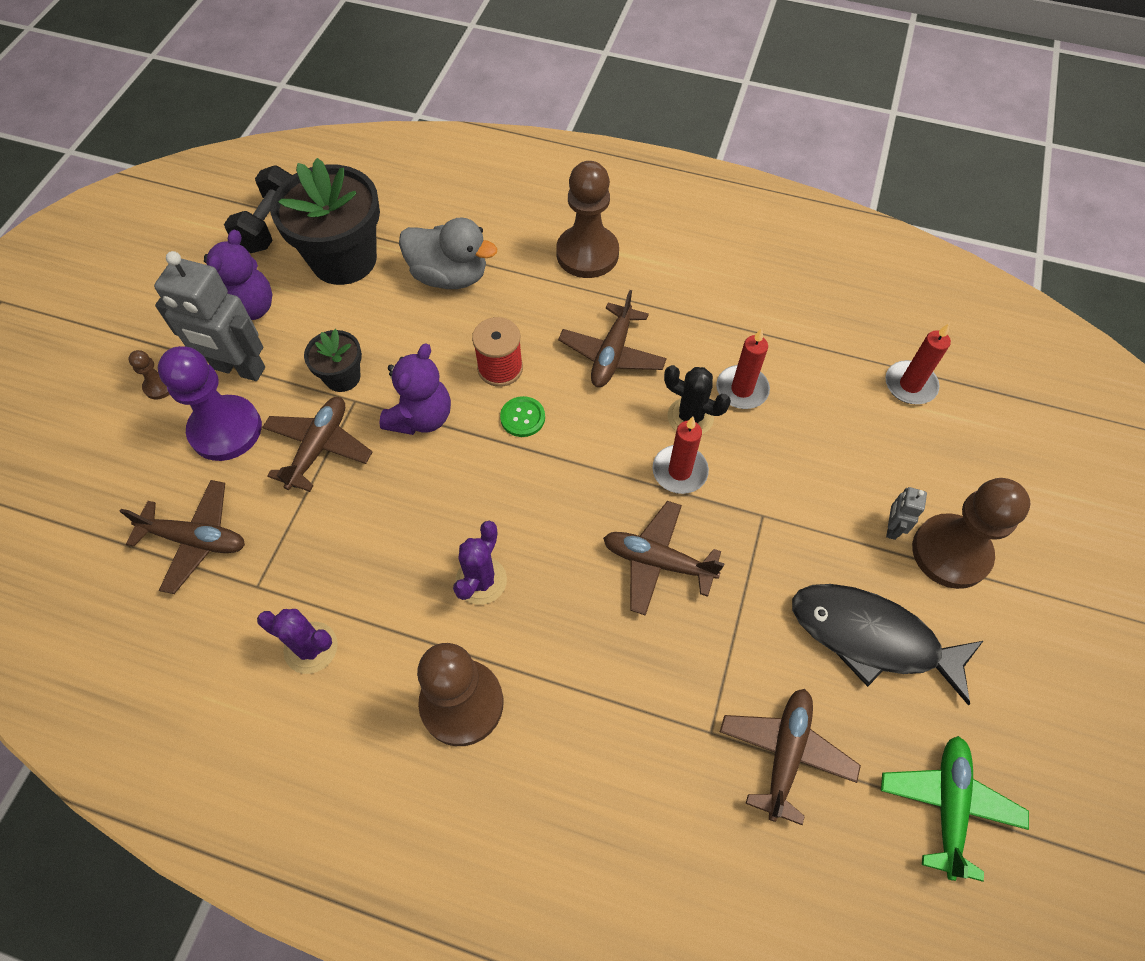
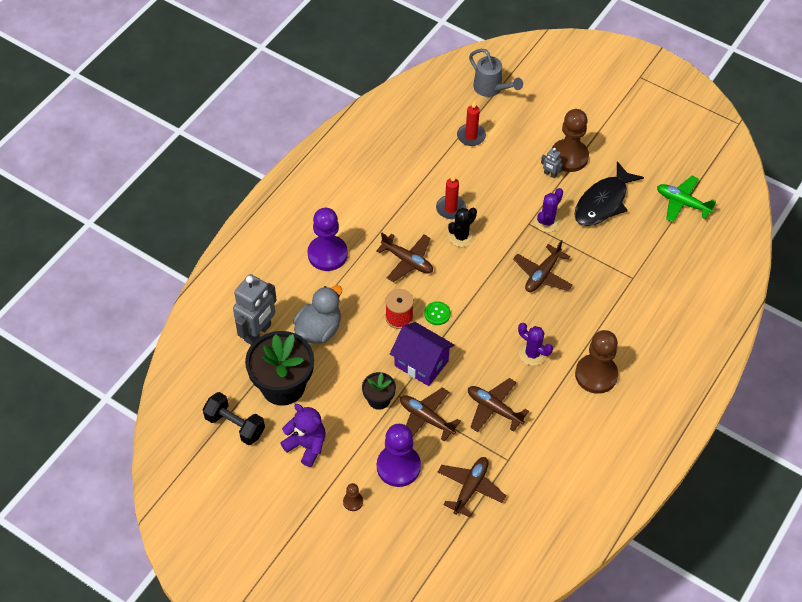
camera: 75 degrees left, 5 degrees down
grey robot [154,251,265,381] -> grey robot moved to [233,274,277,345]
purple cactus [257,609,338,674] -> purple cactus moved to [535,188,563,232]
purple teddy bear [379,343,451,435] -> purple house [390,322,454,386]
brown pawn [556,161,619,278] -> purple pawn [308,208,348,271]
red candle [652,417,709,494] -> none
brown plane [720,689,861,825] -> brown plane moved to [468,378,529,432]
none -> grey watering can [469,49,523,97]

